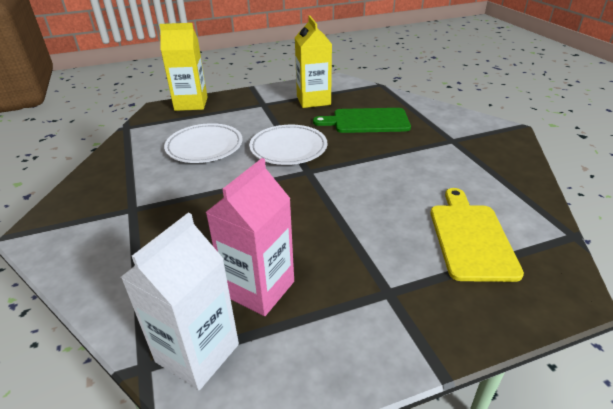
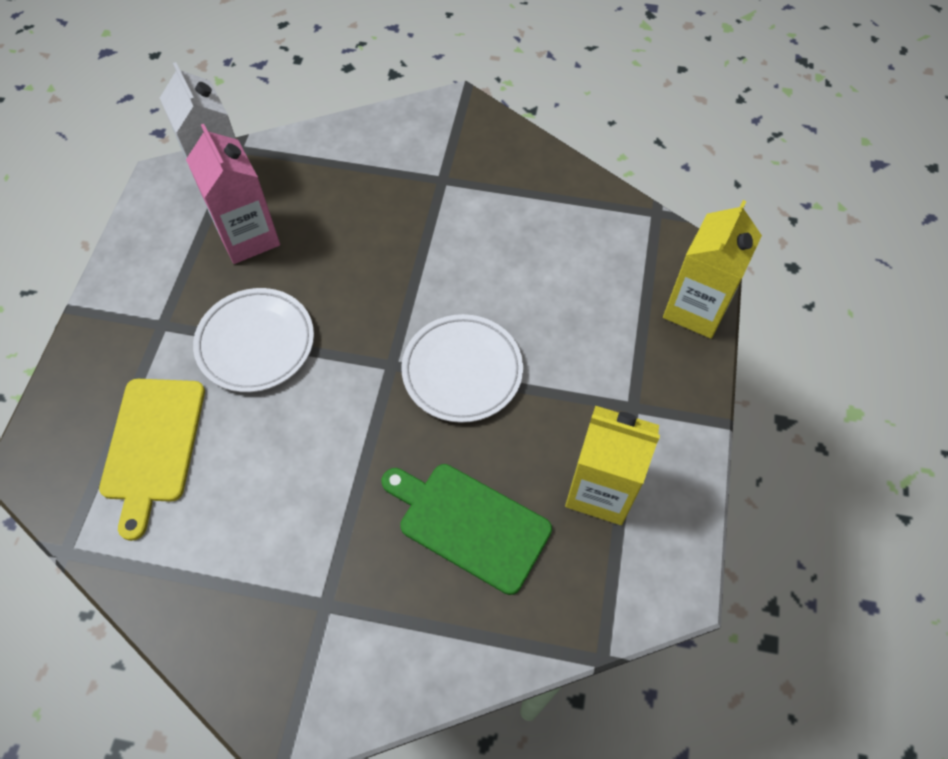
camera: 120 degrees right, 25 degrees up
white plate [164,123,243,163] -> white plate moved to [193,288,314,392]
green cutting board [313,108,411,133] -> green cutting board turned 90 degrees counterclockwise [382,464,552,595]
yellow cutting board [430,188,524,282] -> yellow cutting board turned 60 degrees clockwise [99,379,205,541]

